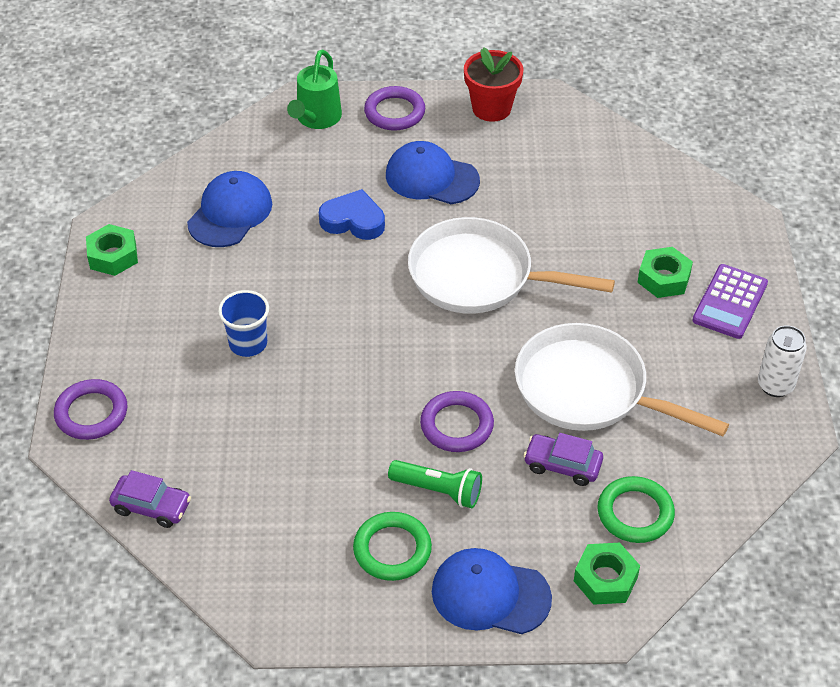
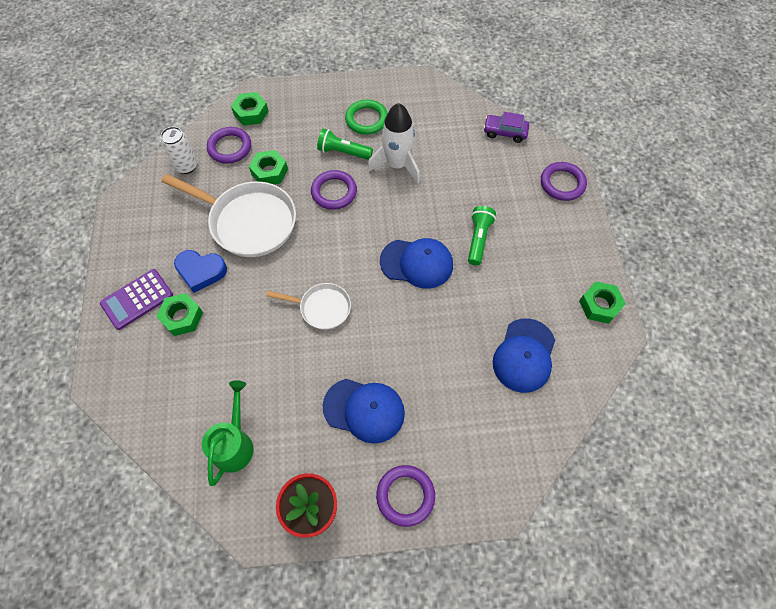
camera: 175 degrees right, 15 degrees up
blue cup [218,290,269,357] -> green flashlight [468,206,496,265]
green watering can [287,50,342,129] -> green watering can moved to [202,380,253,486]
blue heart [319,189,385,240] -> blue heart moved to [174,250,227,293]
white pan [408,217,615,314] -> white pan [266,283,351,330], size x0.55
blue cap [432,548,552,634] -> blue cap moved to [380,238,453,289]
purple car [524,433,603,486] -> green nut [249,150,288,184]
green ring [597,476,675,543] -> purple ring [207,127,251,164]
purple calculator [692,264,768,339] -> purple calculator turned 150 degrees counterclockwise [100,269,173,330]
white can [758,326,807,397] -> white can moved to [161,127,197,174]
none -> white rocket [367,103,420,183]

